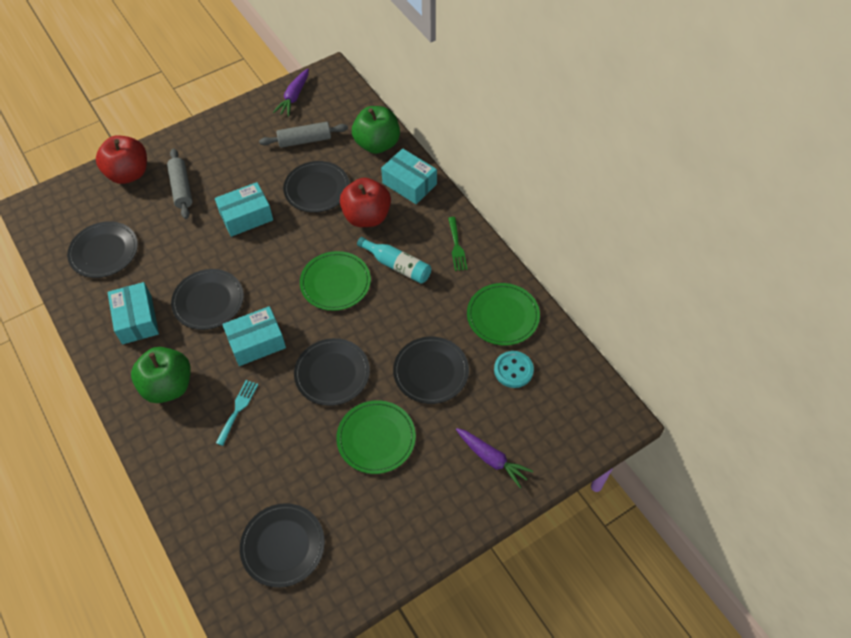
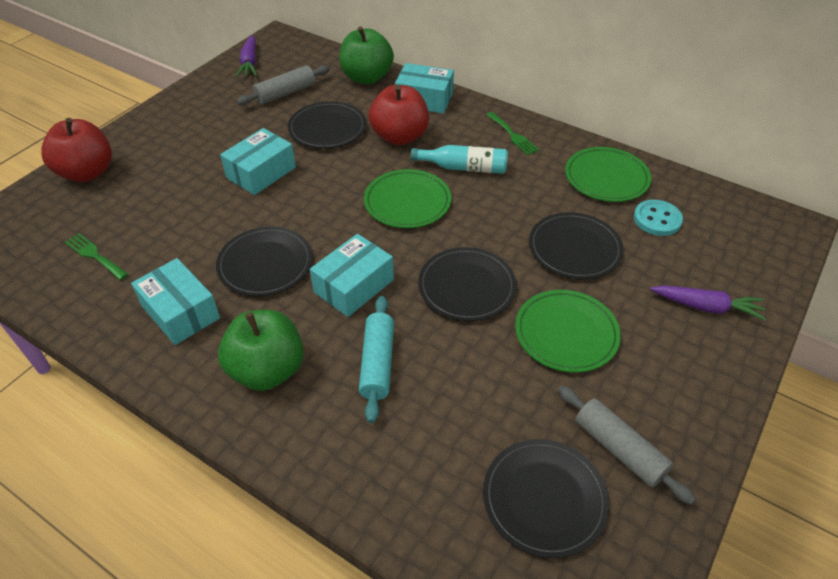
camera: 25 degrees left, 10 degrees down
black plate [67,221,138,278] -> green fork [65,233,128,280]
grey rolling pin [167,148,193,219] -> grey rolling pin moved to [558,386,696,505]
turquoise fork [216,380,258,446] -> turquoise rolling pin [359,296,394,423]

